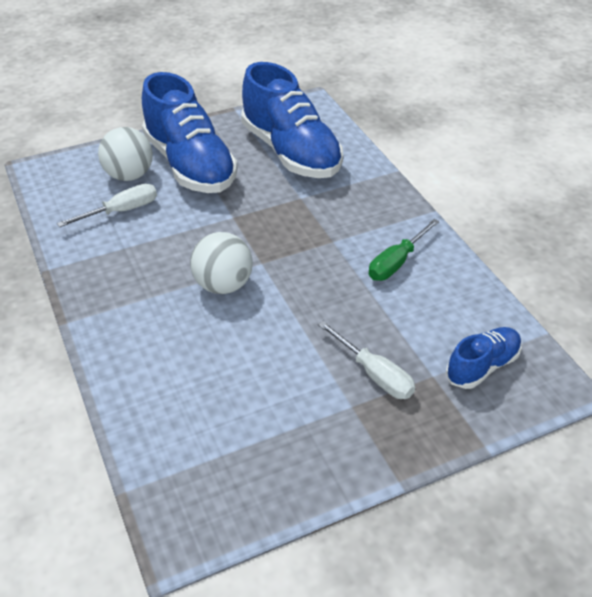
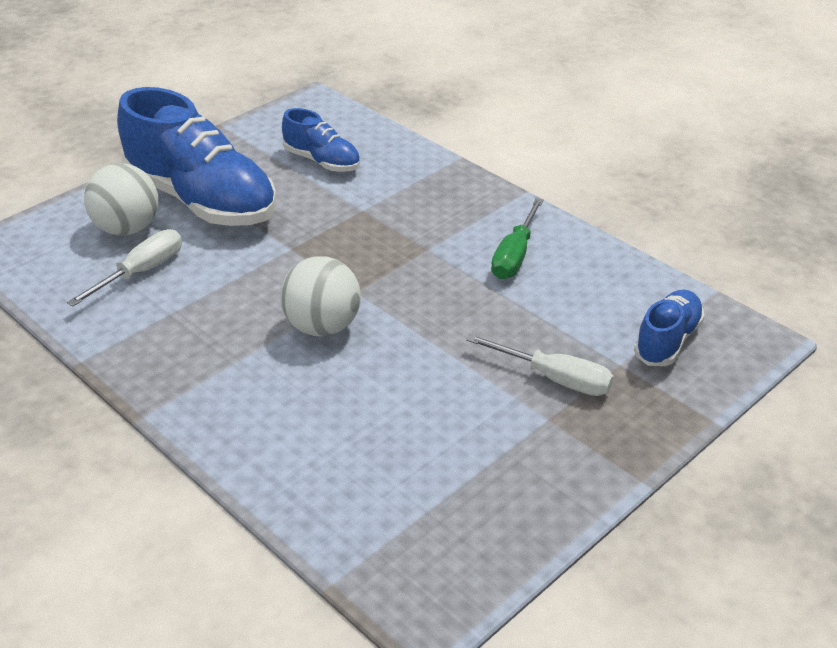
camera: 20 degrees left, 5 degrees down
blue shoe [241,62,343,178] -> blue shoe [282,108,360,172], size x0.50

